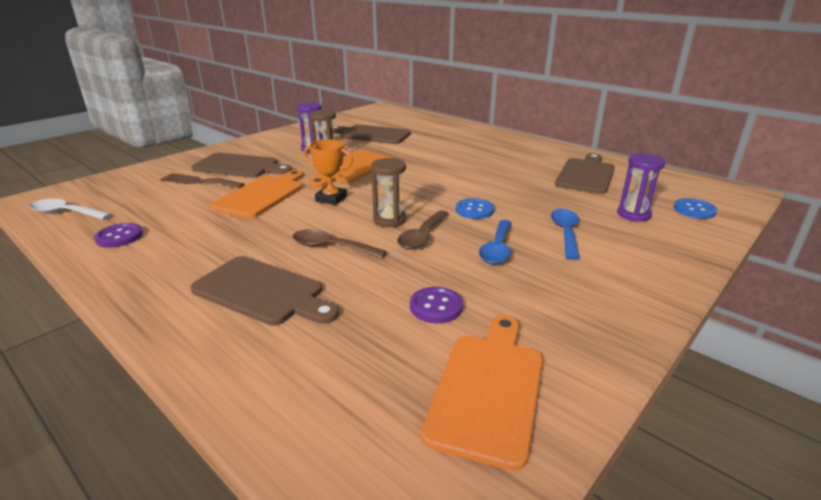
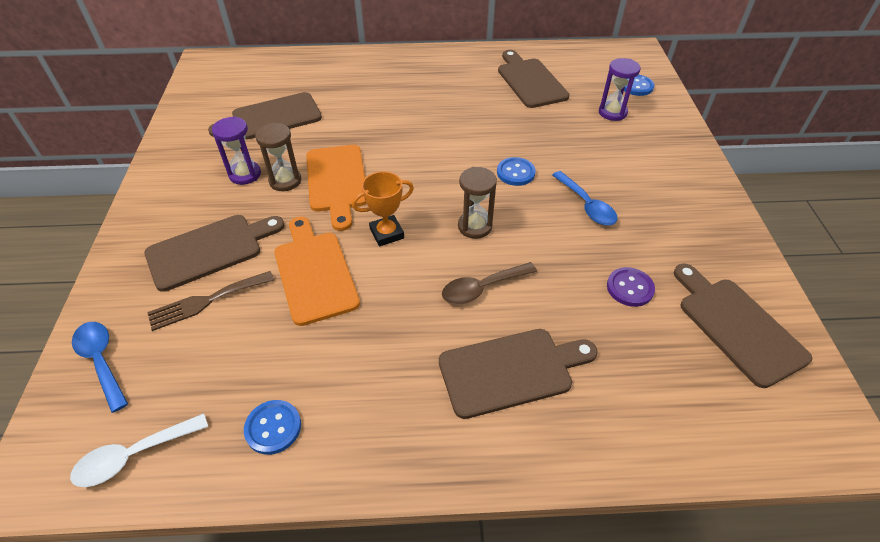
camera: 45 degrees left, 20 degrees up
purple button [94,223,143,248] -> blue button [244,400,301,455]
brown spoon [397,210,449,249] -> none
orange cutting board [421,315,543,471] -> brown cutting board [674,264,812,388]
blue spoon [551,209,580,260] -> blue spoon moved to [72,322,128,413]

